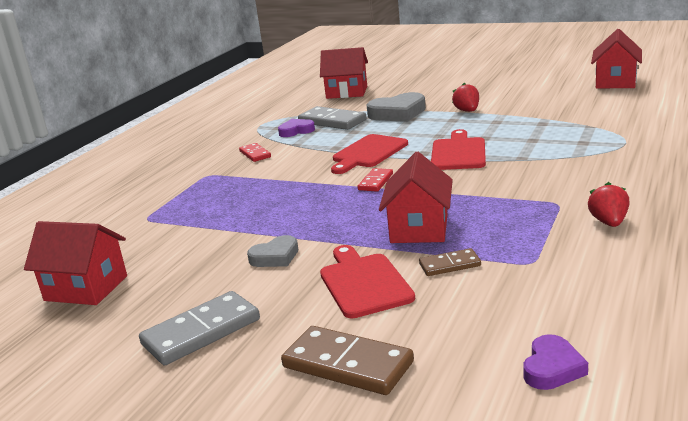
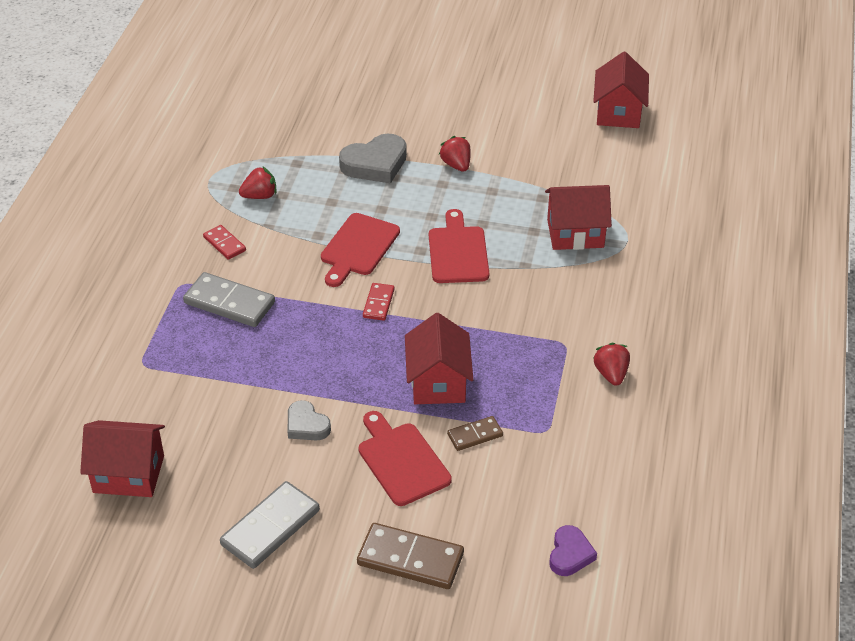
camera: 15 degrees left, 20 degrees up
grey heart [247,235,298,267] -> grey heart turned 90 degrees clockwise [288,400,331,440]
purple heart [278,119,315,137] -> red strawberry [239,166,277,199]
grey domino [298,106,367,130] -> grey domino moved to [183,272,275,327]
red house [320,47,368,99] -> red house moved to [545,185,612,250]

